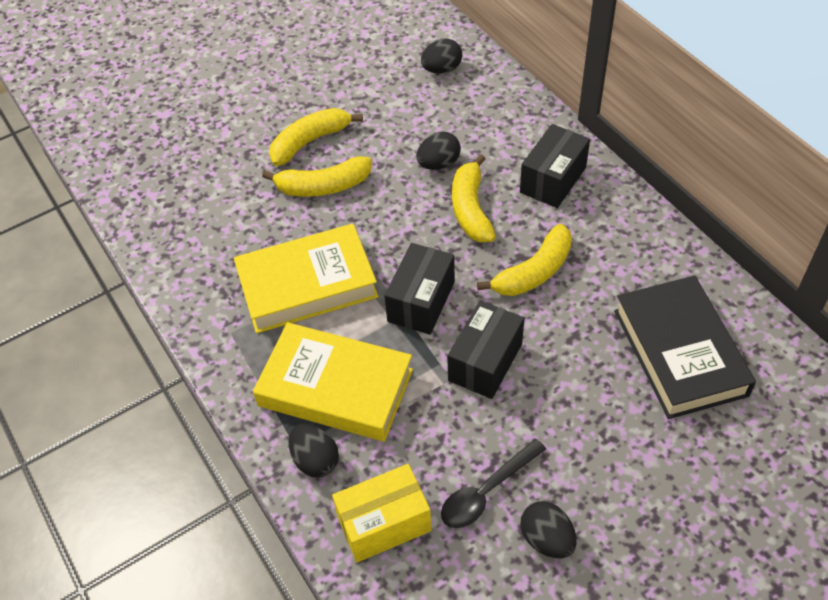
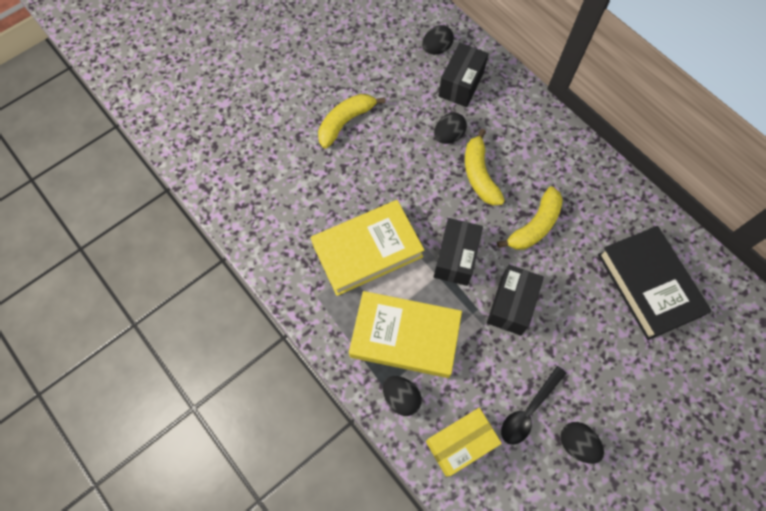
camera: 10 degrees left, 15 degrees up
yellow banana [262,156,372,197] -> none
black box [520,124,590,208] -> black box moved to [439,43,489,107]

